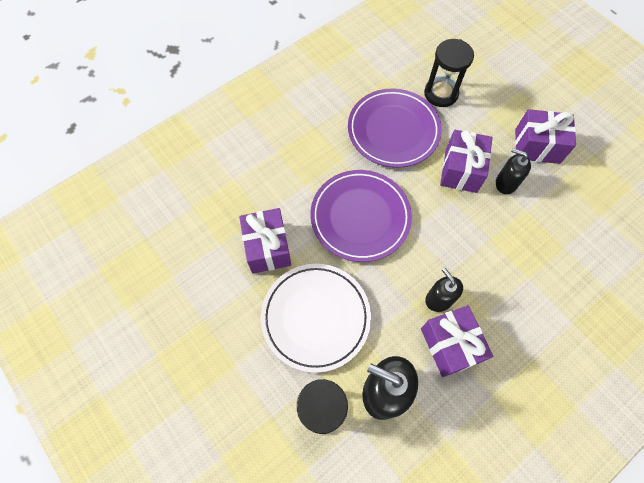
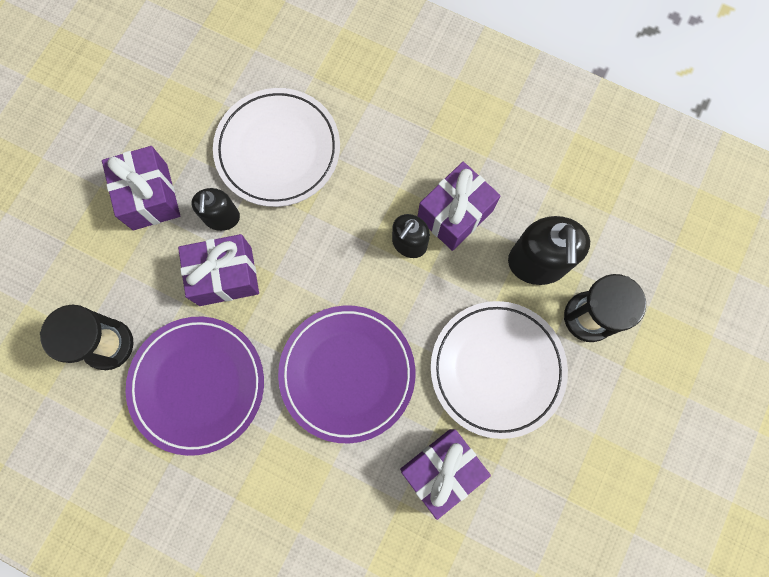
camera: 115 degrees left, 10 degrees up
none -> white plate [213,88,340,207]

